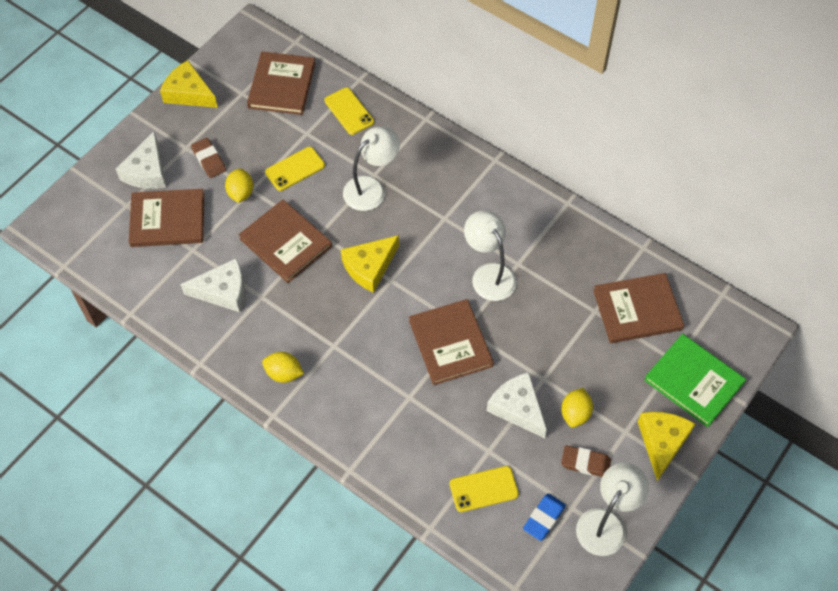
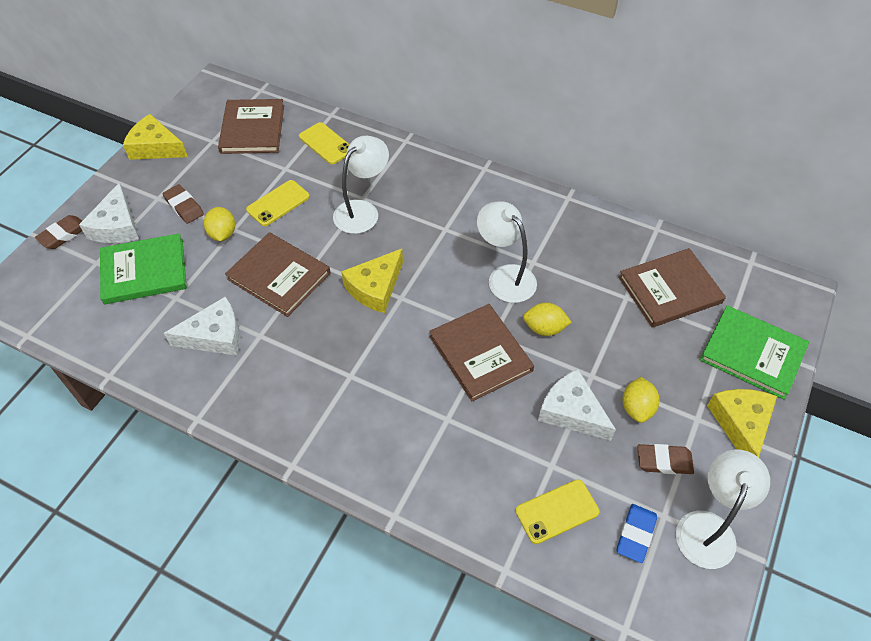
camera: 10 degrees left, 5 degrees down
brown book [129,189,204,247] -> green book [100,233,187,304]
yellow lemon [262,352,304,383] -> yellow lemon moved to [523,303,572,336]
none -> brown eraser [35,215,82,249]

